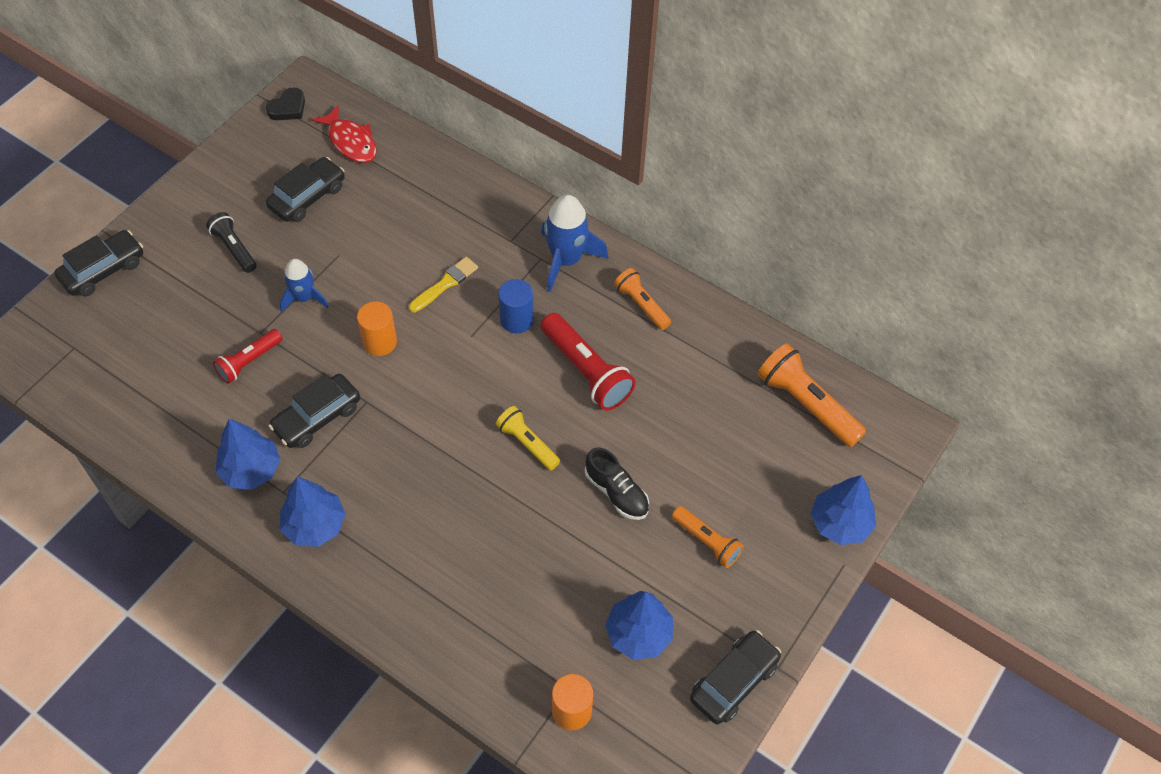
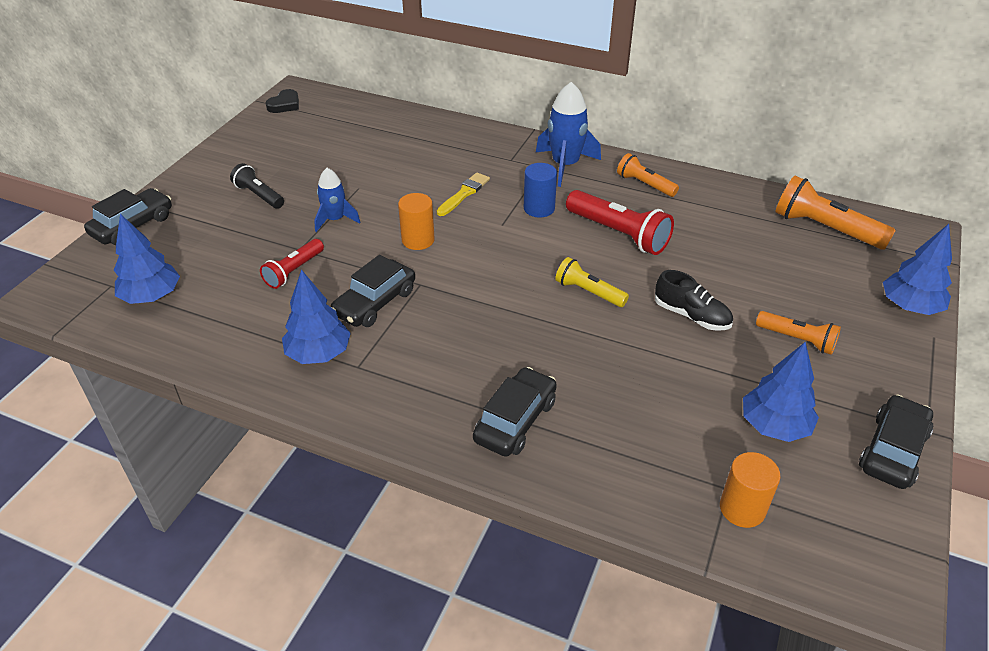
camera: 10 degrees left, 15 degrees down
black car [266,157,345,222] -> black car moved to [473,367,557,457]
blue tree [280,477,346,547] -> blue tree moved to [114,214,180,304]
red fish [311,105,377,163] -> none

